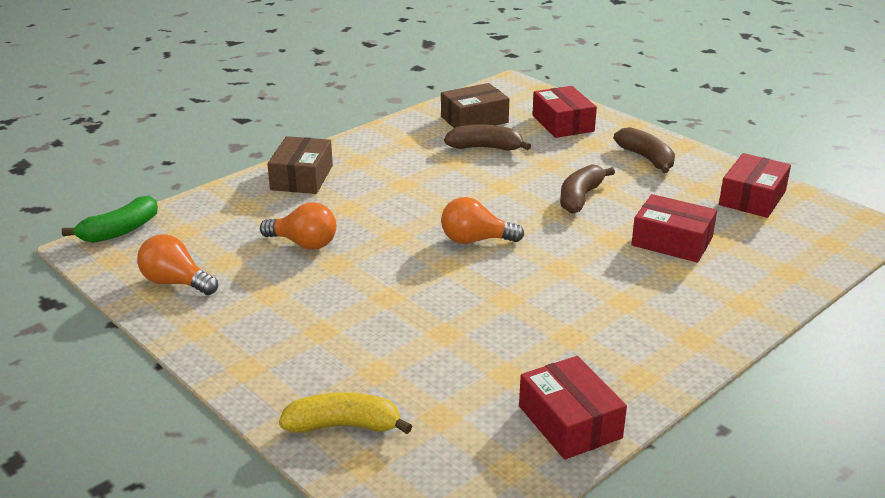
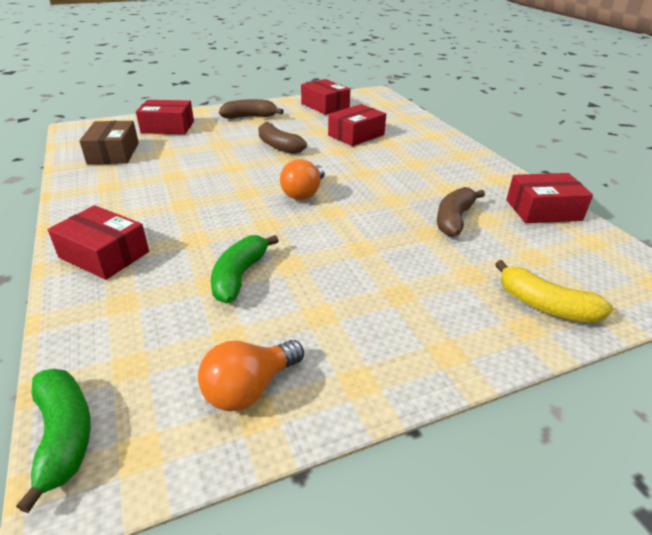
camera: 70 degrees left, 5 degrees up
orange light bulb [260,202,337,250] -> green banana [211,235,279,303]
brown box [267,136,333,194] -> red box [48,205,149,280]
yellow banana [279,392,412,434] -> yellow banana turned 75 degrees counterclockwise [495,260,613,323]
brown banana [444,125,531,151] -> brown banana moved to [437,187,485,237]

